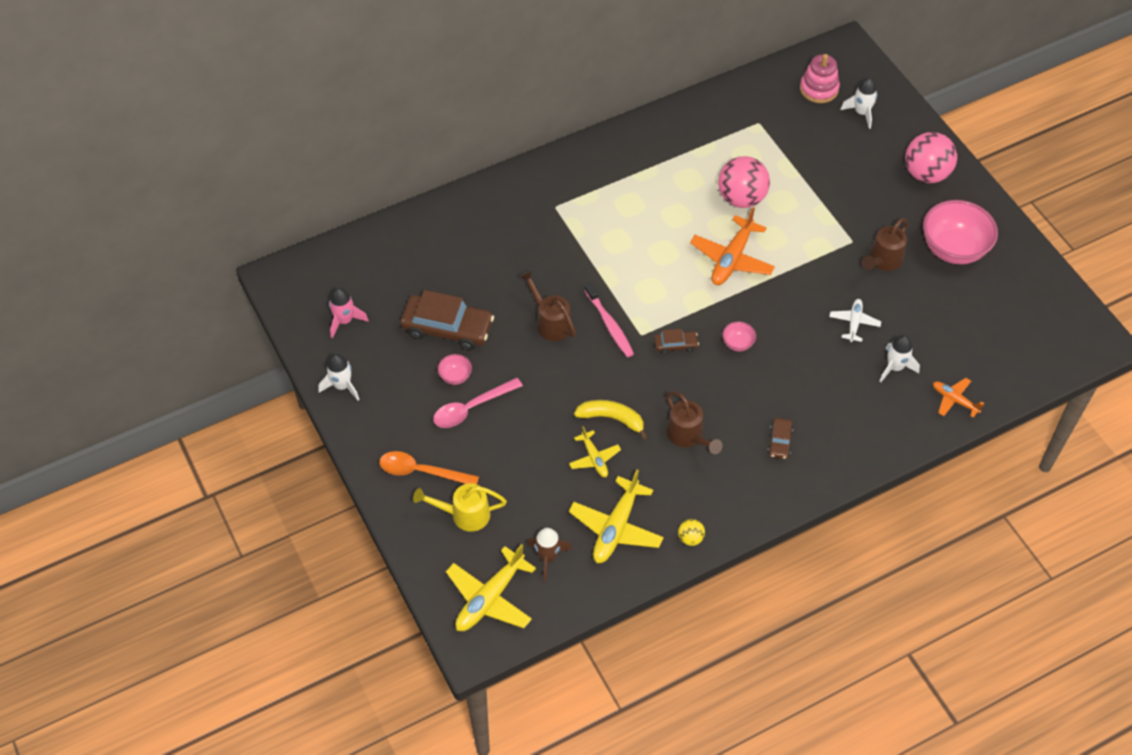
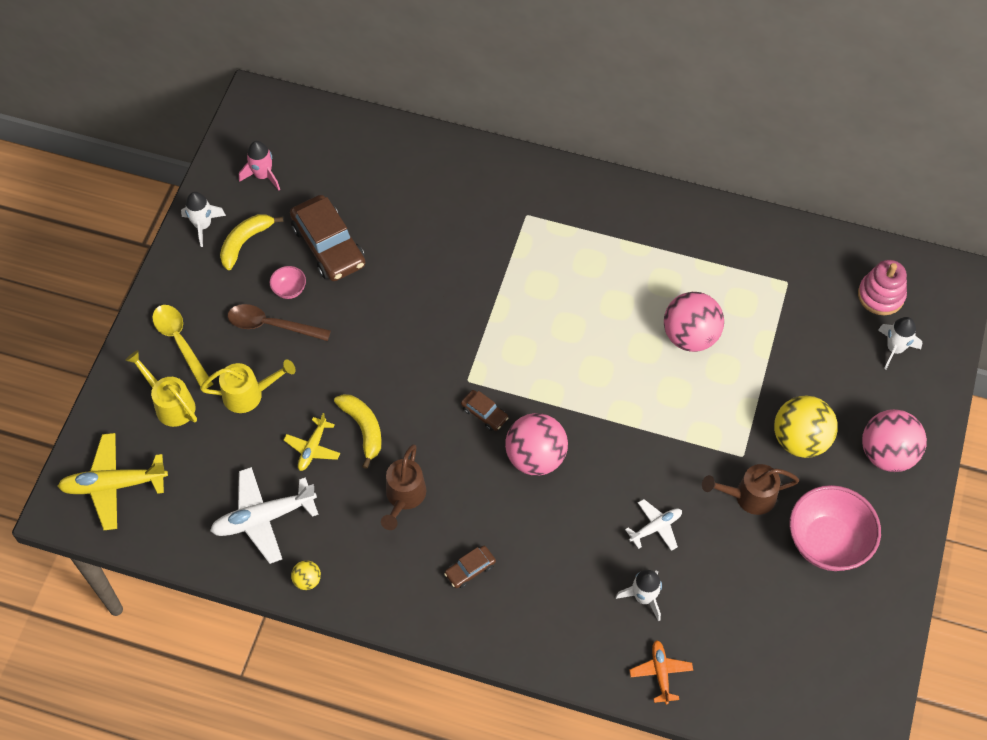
camera: 45 degrees right, 5 degrees up
orange spoon [379,451,479,484] -> yellow spoon [152,305,213,389]
pink spoon [433,378,523,428] -> brown spoon [227,304,331,341]
brown watering can [519,270,576,341] -> none
brown rocket [527,528,572,581] -> none
yellow plane [569,470,664,563] -> white plane [210,467,319,564]
pink toothbrush [584,282,634,357] -> none
orange plane [690,207,775,285] -> none
pink bowl [722,322,756,352] -> pink ball [505,413,568,476]
none -> yellow watering can [200,360,296,413]
none -> yellow banana [220,214,283,270]
none -> yellow ball [774,396,838,458]

